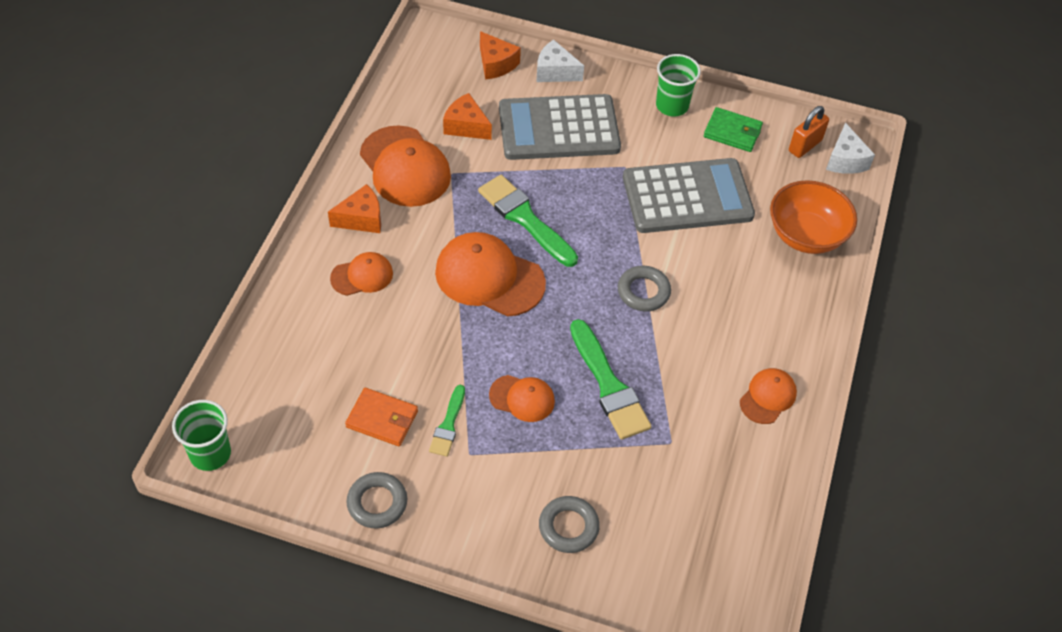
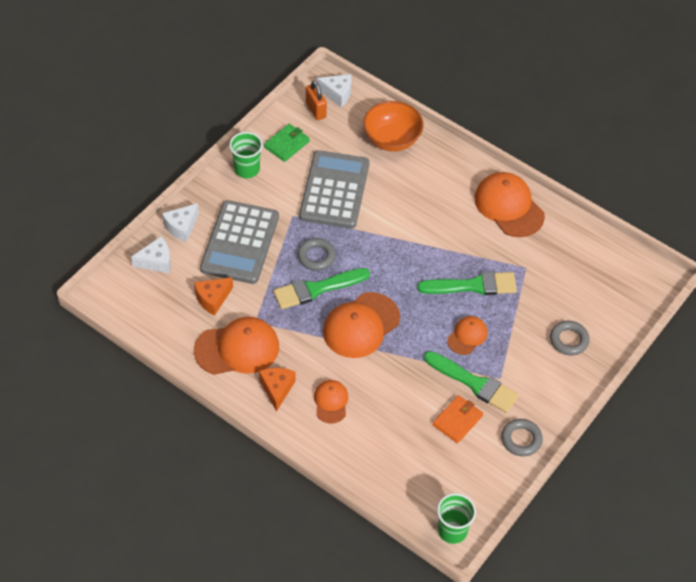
camera: 70 degrees left, 0 degrees up
green brush [429,385,465,457] -> green brush [424,351,519,413], size x1.79
orange cheese [480,31,521,80] -> white cheese [131,237,171,273]
grey ring [618,266,671,311] -> grey ring moved to [297,238,336,271]
orange cap [740,368,797,424] -> orange cap [474,172,545,237], size x1.82

